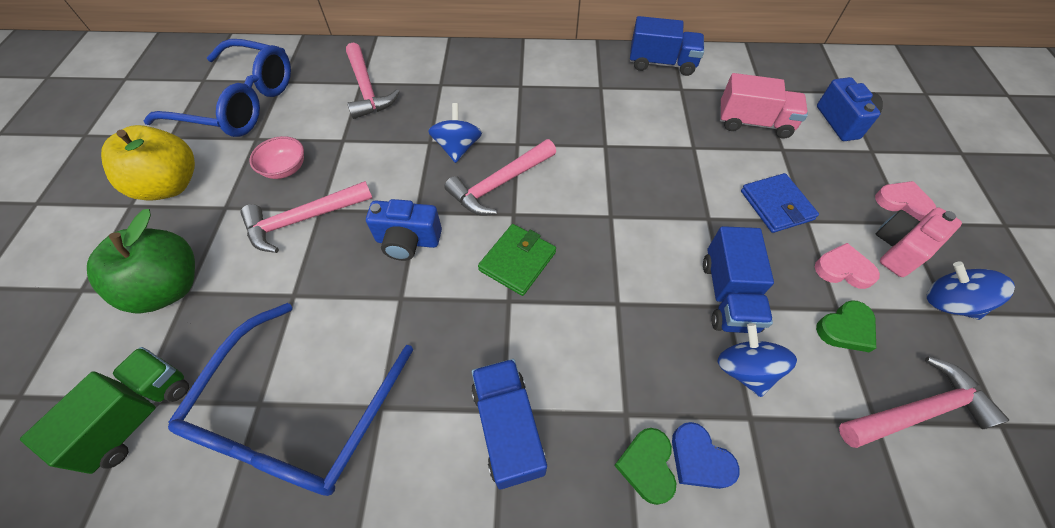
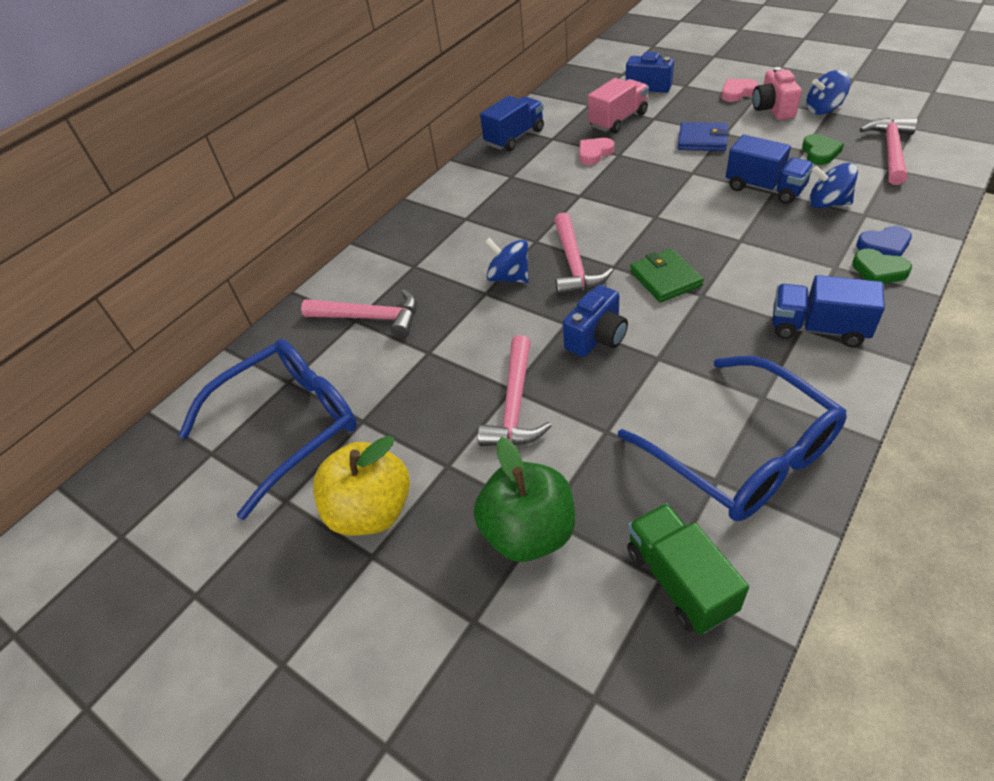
camera: 50 degrees left, 10 degrees down
pink bowl [249,136,304,179] -> none
pink heart [815,243,880,289] -> pink heart moved to [579,138,614,165]

